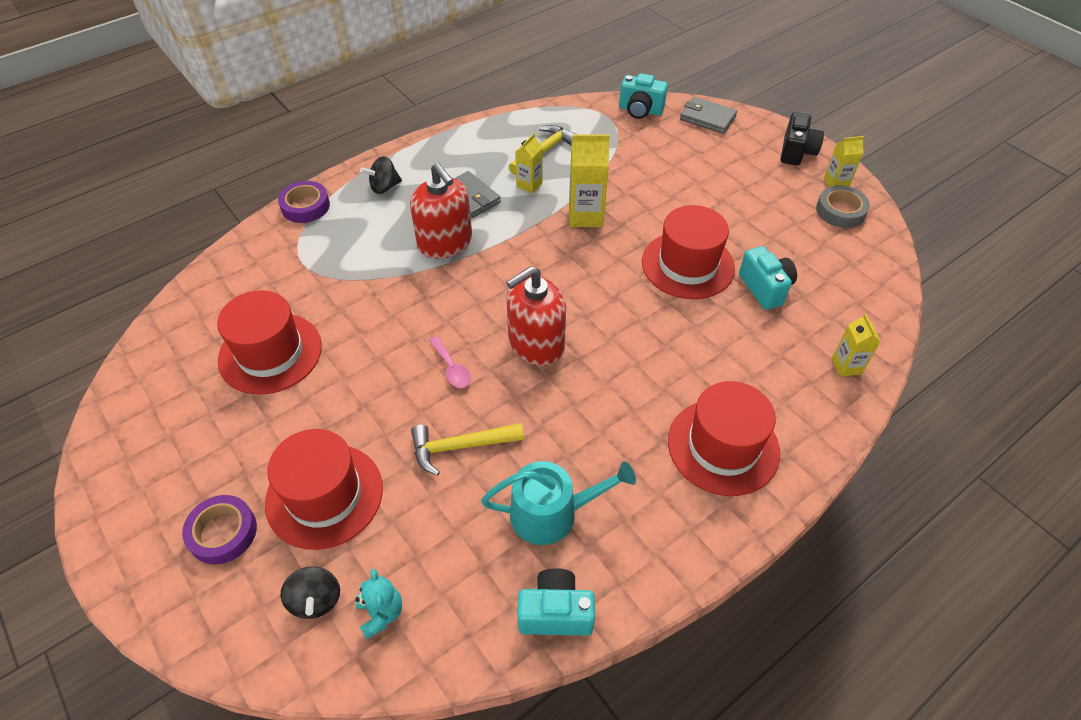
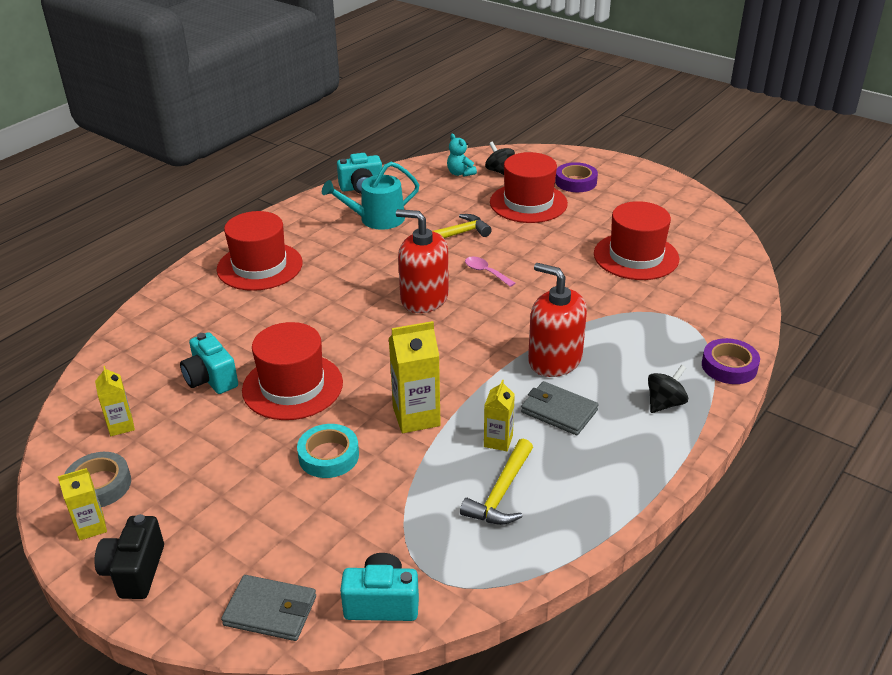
camera: 165 degrees right, 15 degrees down
red soap dispenser [506,266,566,366] -> red soap dispenser turned 105 degrees counterclockwise [396,209,449,313]
yellow carton [832,314,881,377] -> yellow carton moved to [95,366,135,436]
none -> turquoise tape [297,424,359,478]

